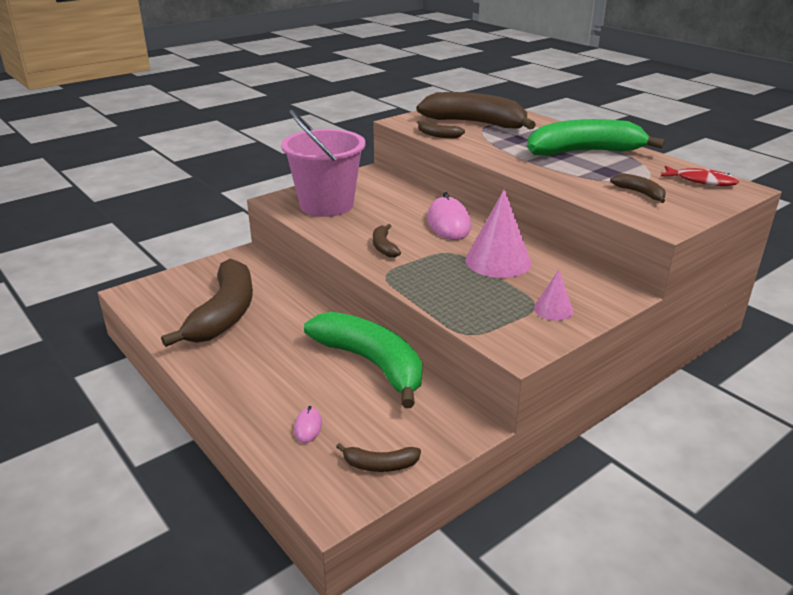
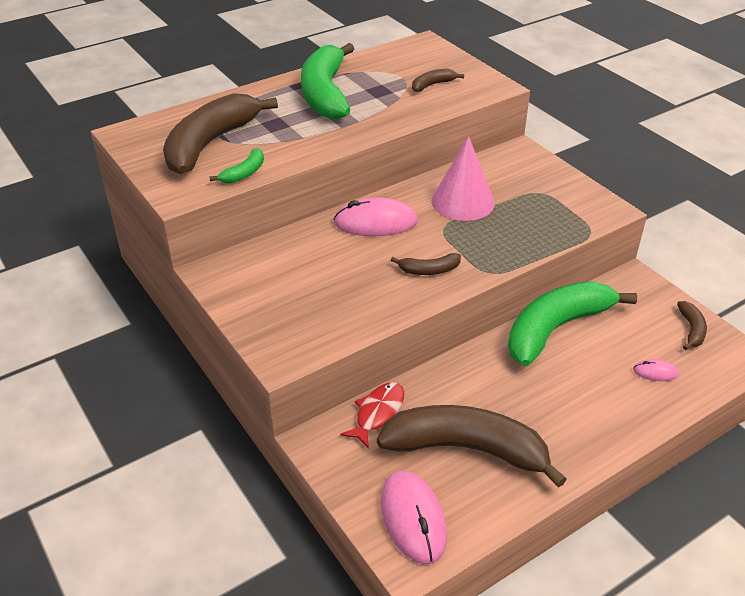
camera: 85 degrees left, 10 degrees up
pink bucket [281,110,365,217] -> none
brown banana [417,121,465,138] -> green banana [209,148,264,184]
pink cone [534,270,573,321] -> none
red fish [661,166,739,186] -> red fish moved to [340,382,404,449]
none -> pink mouse [381,471,447,564]

